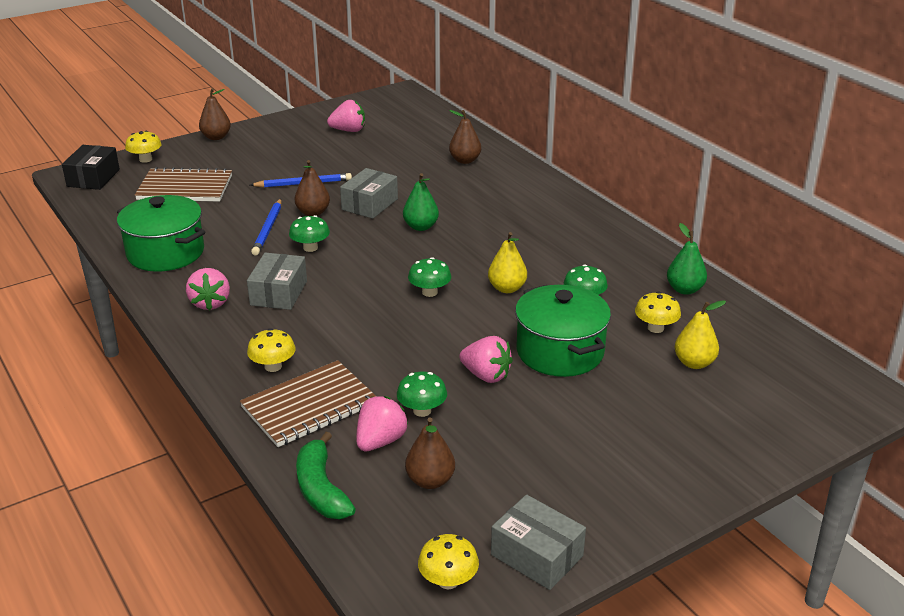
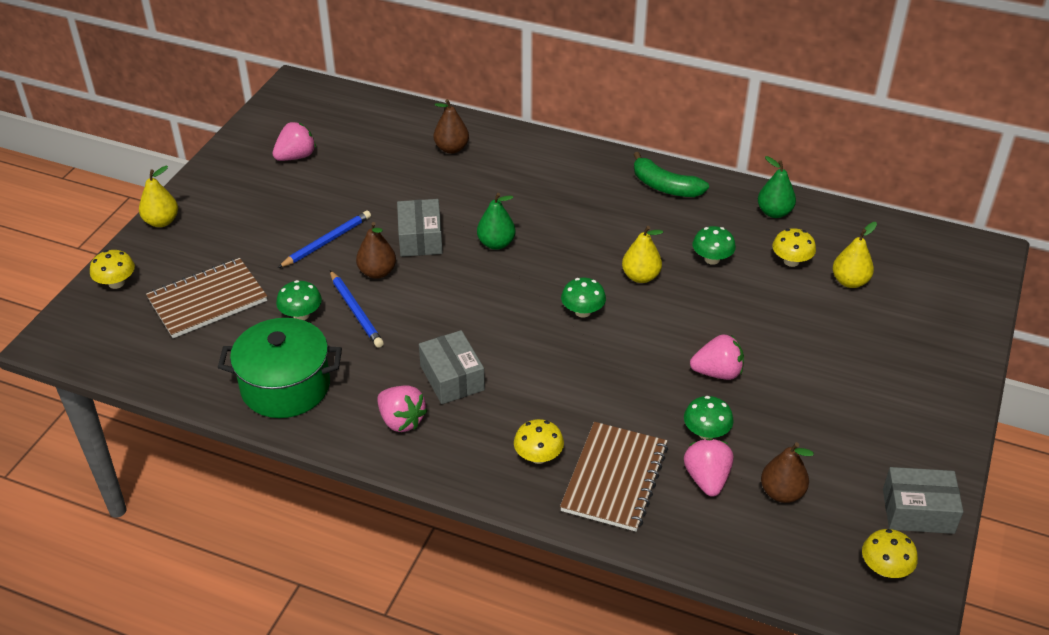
camera: 35 degrees left, 10 degrees up
black box [62,145,120,190] -> none
brown pear [199,88,231,140] -> yellow pear [139,166,178,227]
green mushroom [289,215,330,252] -> green mushroom moved to [276,280,322,320]
green banana [296,432,356,519] -> green banana moved to [633,152,709,197]
green pot [515,285,611,377] -> none

